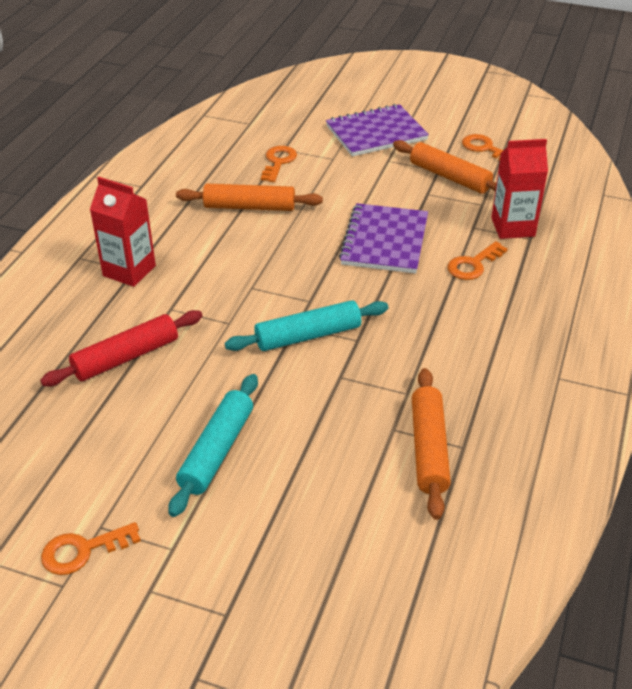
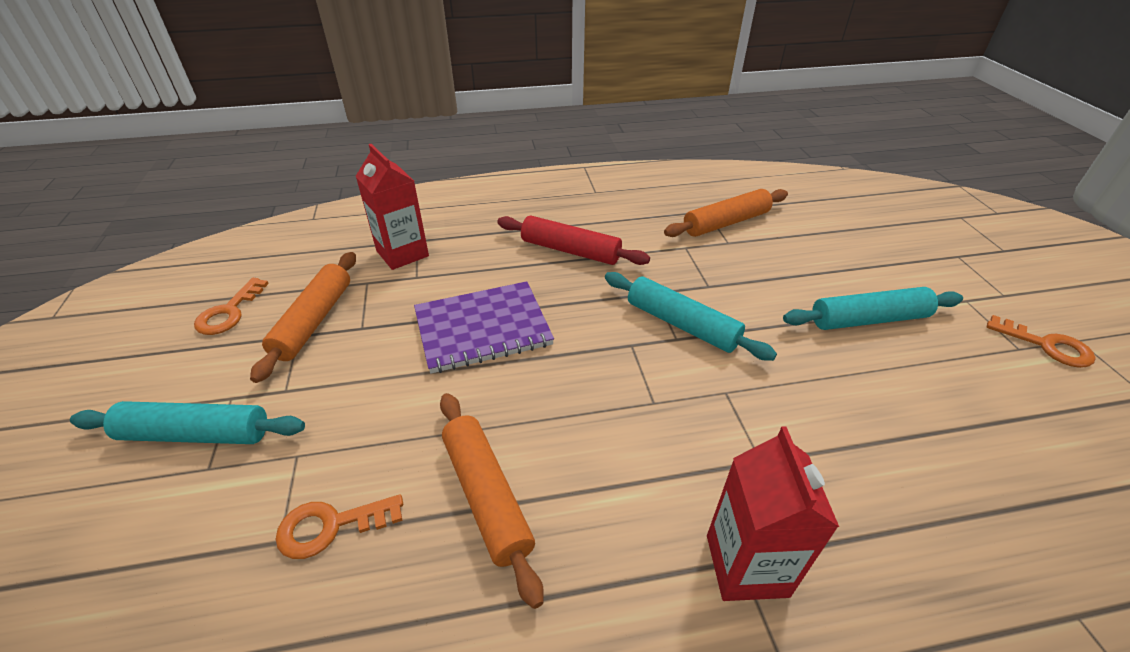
camera: 120 degrees left, 0 degrees up
red rolling pin [40,310,203,386] -> red rolling pin moved to [497,215,650,265]
purple notebook [326,104,429,156] -> turquoise rolling pin [70,401,305,444]
orange key [447,241,508,280] -> none

